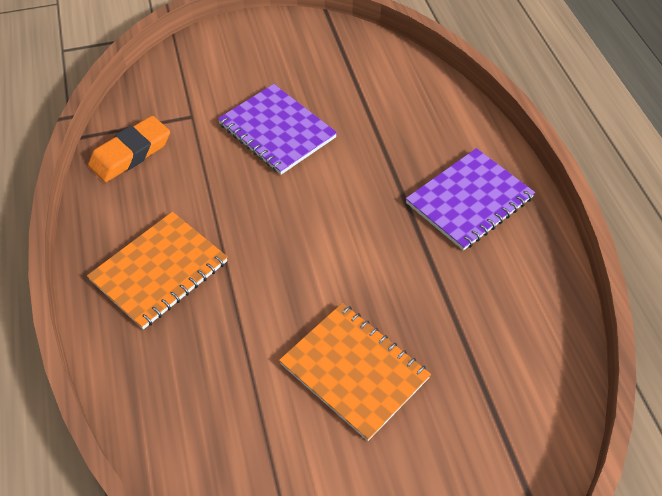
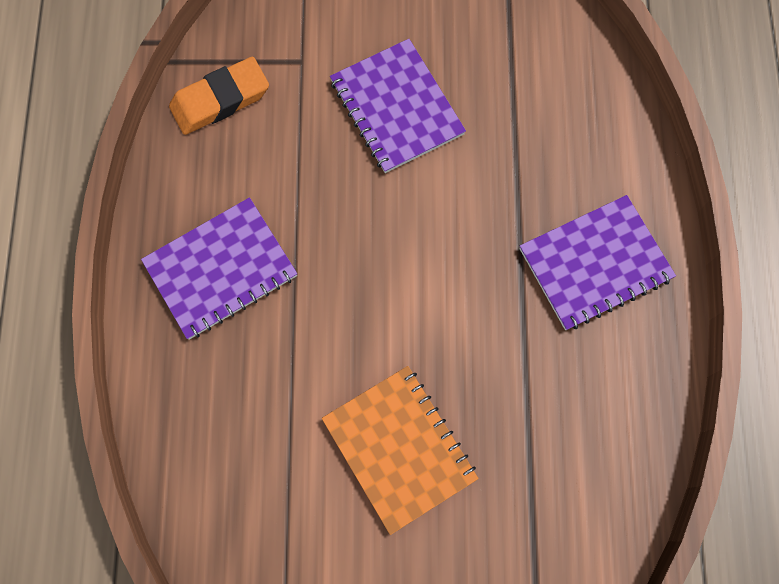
camera: 15 degrees right, 20 degrees up
orange notebook [87,212,228,330] -> purple notebook [141,197,297,340]

